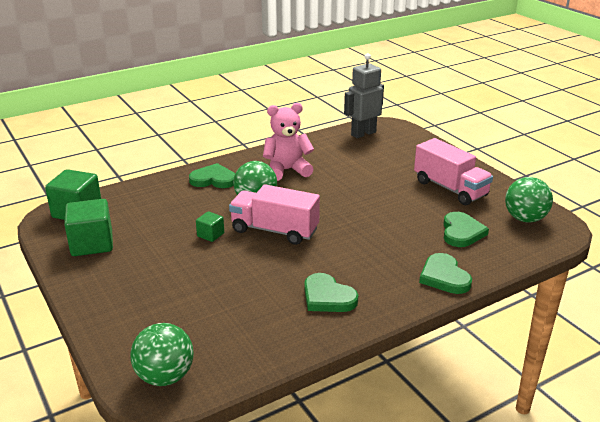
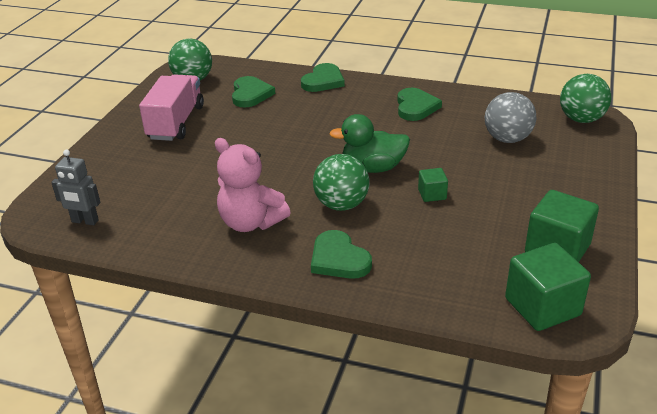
camera: 130 degrees left, 5 degrees up
pink truck [229,184,320,245] -> green duck [329,114,410,173]
grey robot [344,53,384,138] -> grey robot [51,150,100,225], size x0.65
green heart [443,212,489,247] -> green heart turned 120 degrees clockwise [232,76,275,108]
none -> grey ball [485,92,537,143]

